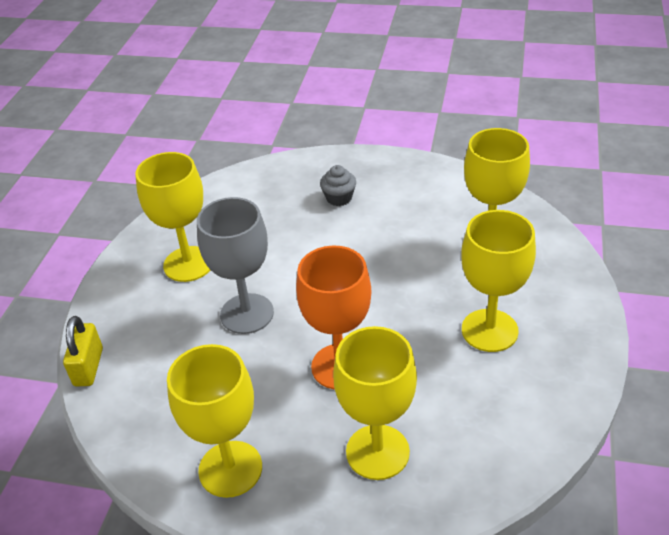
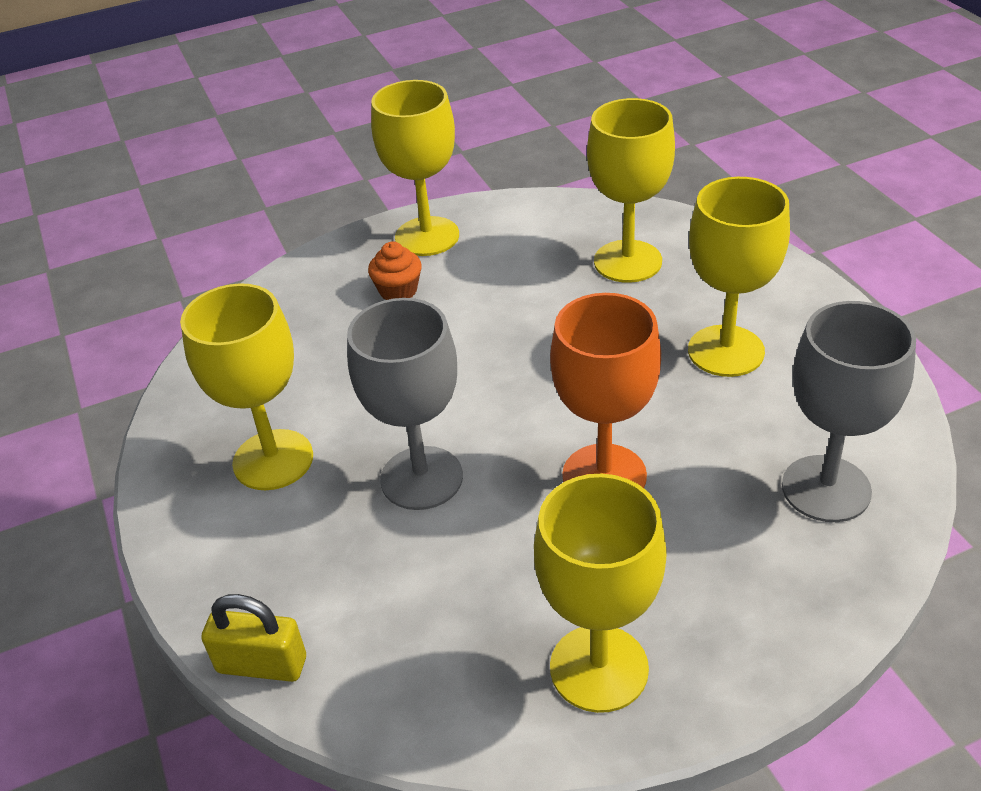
camera: 35 degrees left, 0 degrees up
yellow padlock [63,316,103,387] -> yellow padlock turned 45 degrees counterclockwise [201,594,306,682]
grey cupcake [320,165,356,206] -> orange cupcake [368,242,422,300]
yellow goblet [333,326,417,480] -> yellow goblet moved to [371,80,459,256]
none -> grey goblet [782,301,916,522]

